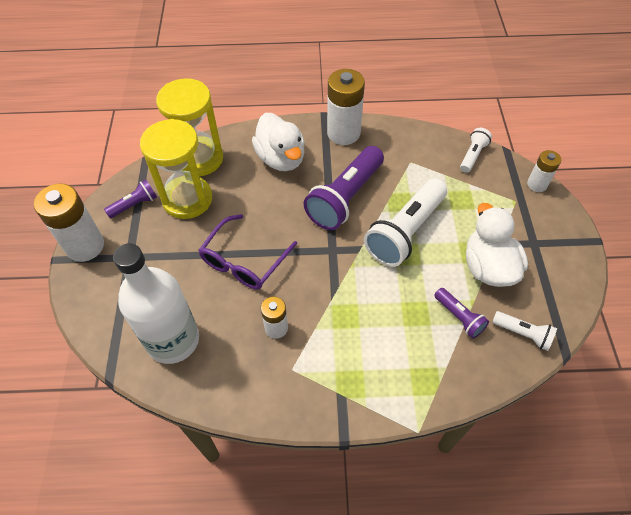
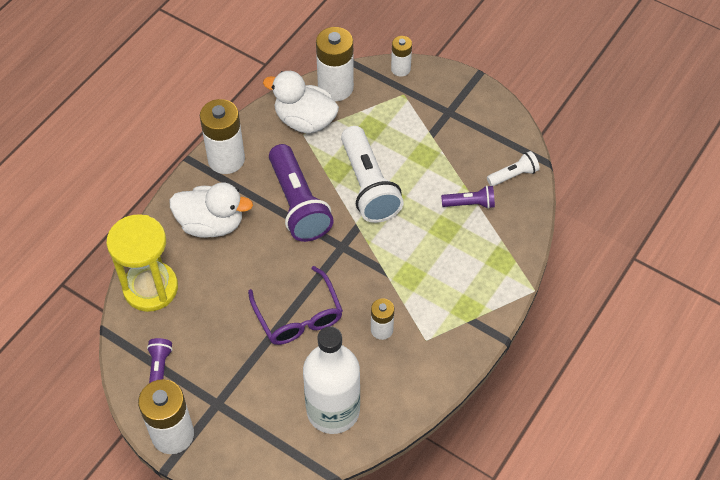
camera: 55 degrees left, 0 degrees up
yellow hourglass [140,119,212,219] -> none
white flashlight [460,128,492,173] -> white battery [316,27,354,101]
white duck [466,203,528,287] -> white duck moved to [263,71,339,133]

